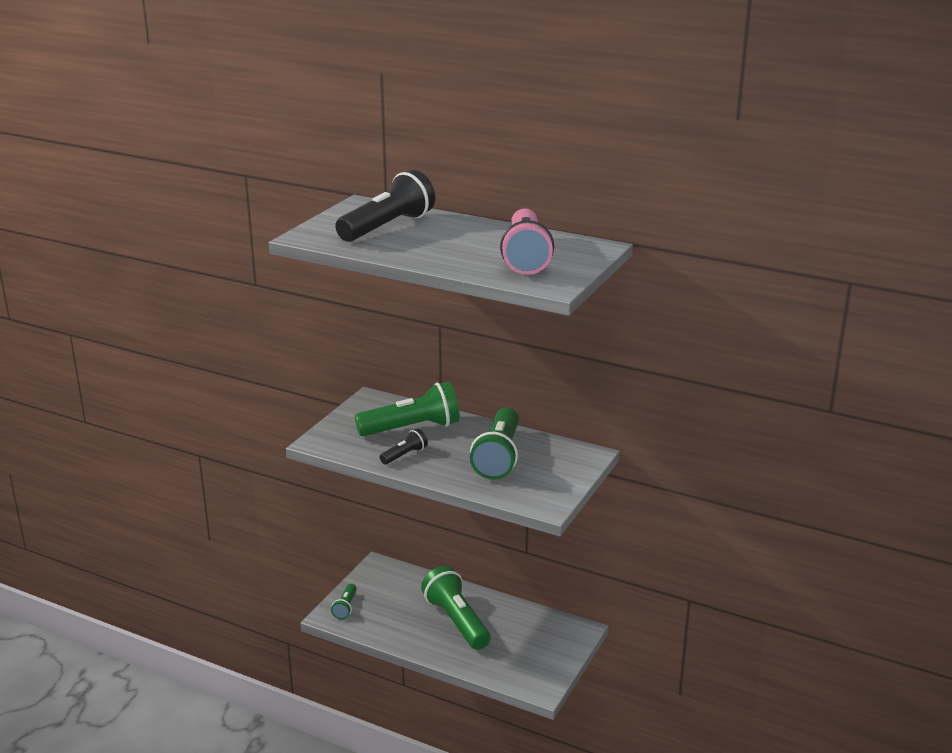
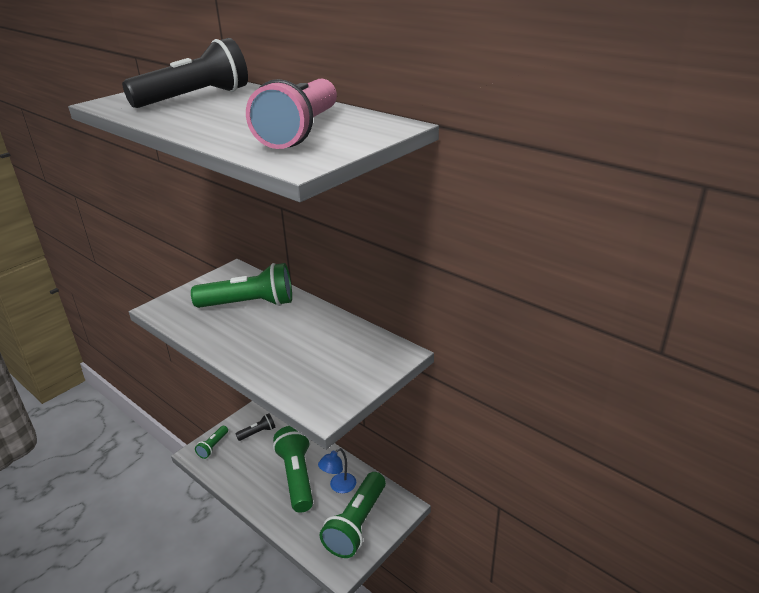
camera: 15 degrees right, 5 degrees up
black flashlight [380,428,428,464] -> black flashlight moved to [235,413,275,441]
green flashlight [470,408,519,480] -> green flashlight moved to [319,472,386,558]
none -> blue lamp [318,448,356,493]

